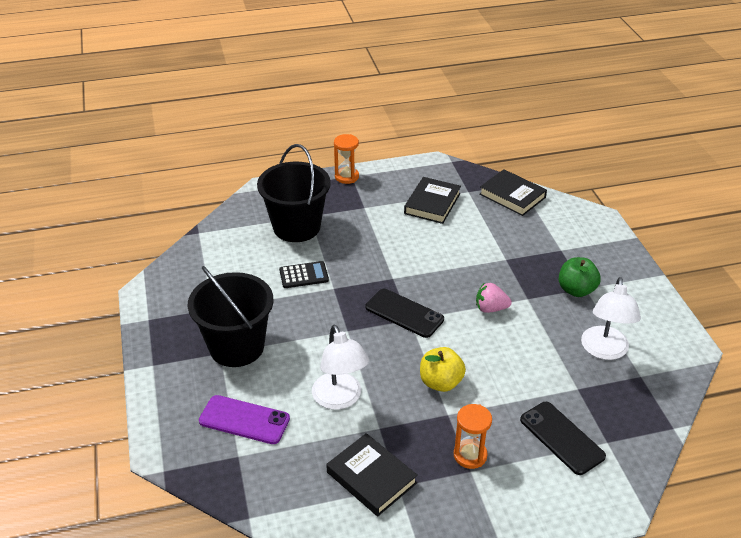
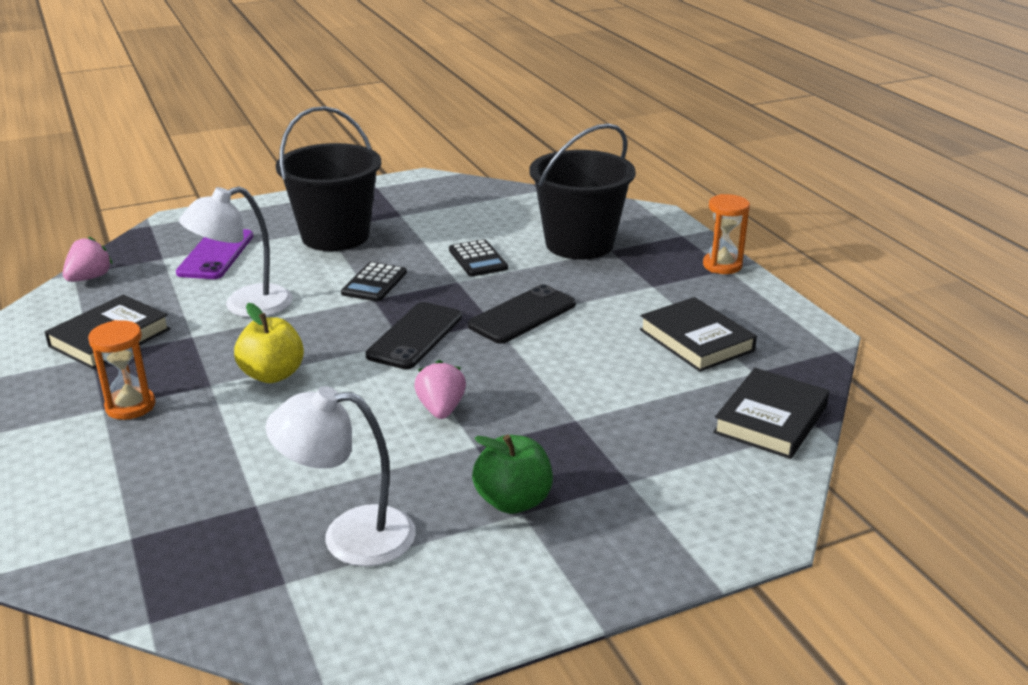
camera: 80 degrees right, 10 degrees down
black book [404,177,461,224] -> black book turned 45 degrees clockwise [640,297,757,372]
black phone [520,402,606,475] -> black phone moved to [468,284,576,344]
none -> pink strawberry [63,237,113,282]
none -> black calculator [341,262,407,302]

